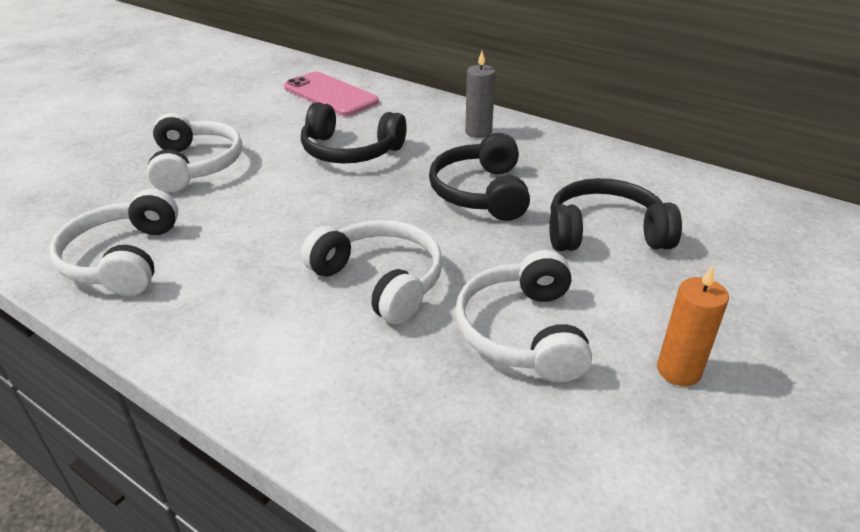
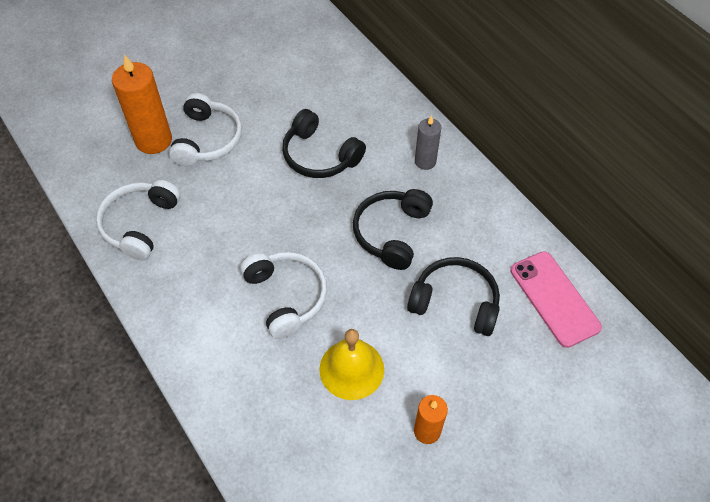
camera: 20 degrees right, 20 degrees up
pink phone [284,72,379,116] -> pink phone moved to [510,251,602,348]
white headphones [455,250,592,382] -> yellow bell [319,329,384,400]
none -> orange candle [112,54,172,154]

